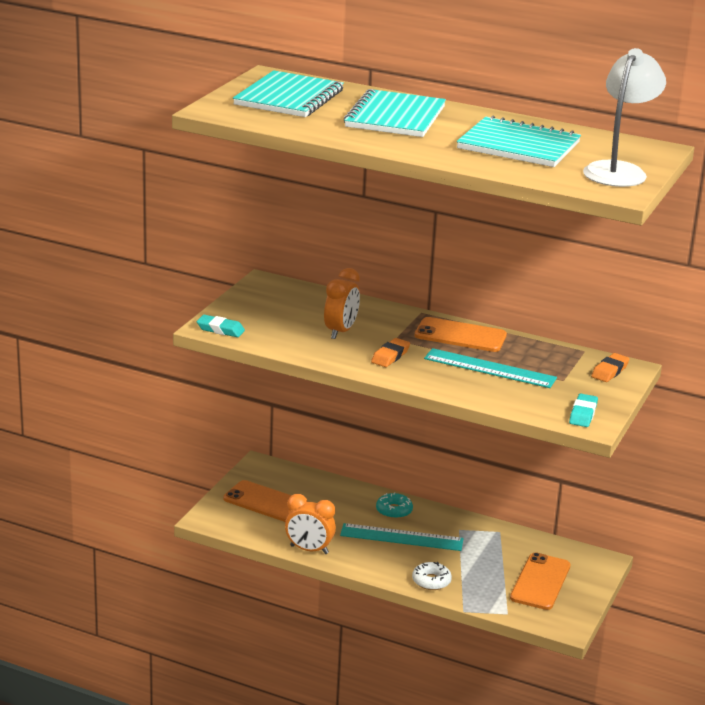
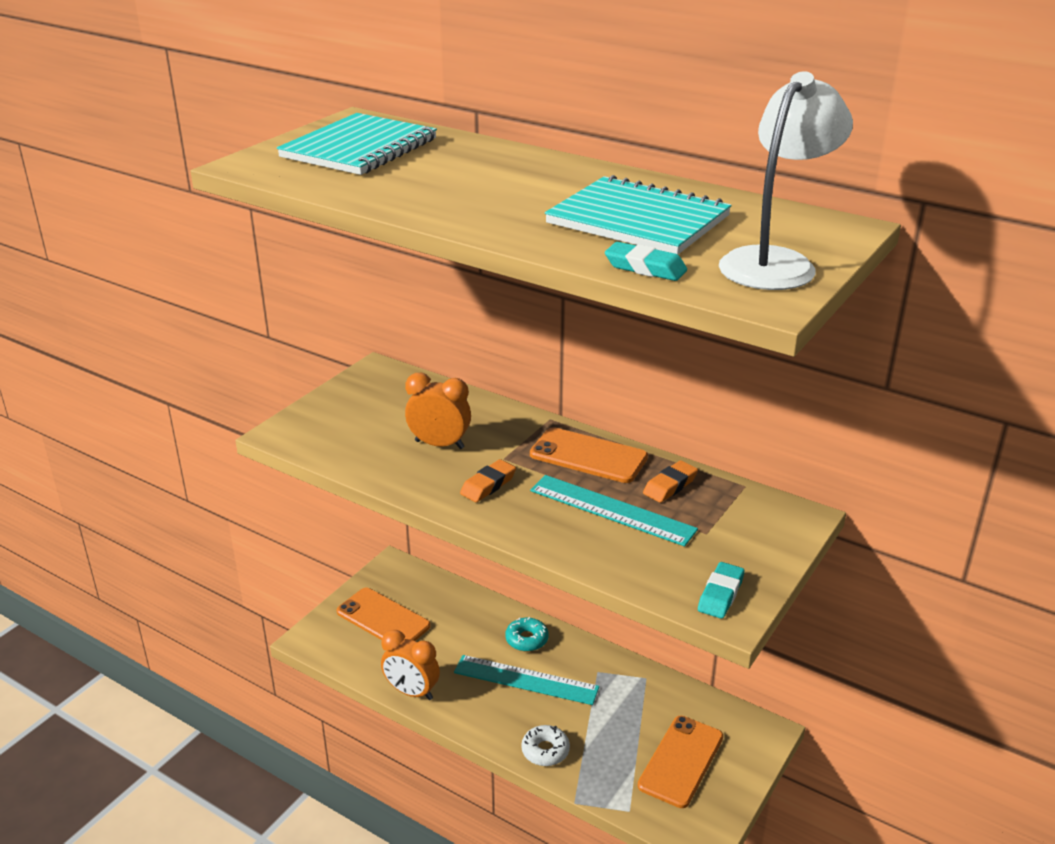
camera: 10 degrees right, 5 degrees up
turquoise eraser [197,315,245,337] -> turquoise eraser moved to [605,242,687,281]
orange clock [324,268,360,339] -> orange clock turned 105 degrees counterclockwise [405,373,471,449]
turquoise notebook [344,89,446,137] -> none
orange eraser [591,353,630,382] -> orange eraser moved to [643,460,698,503]

